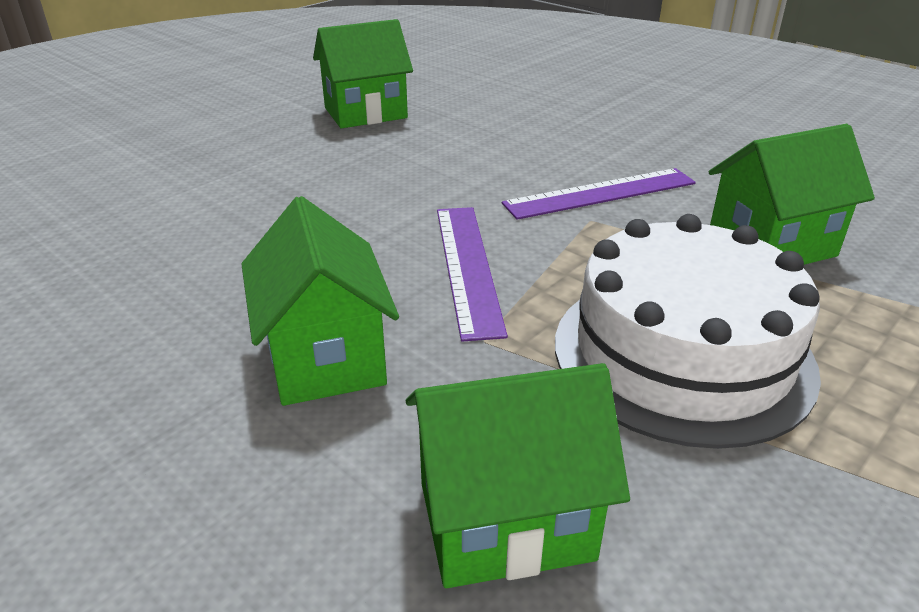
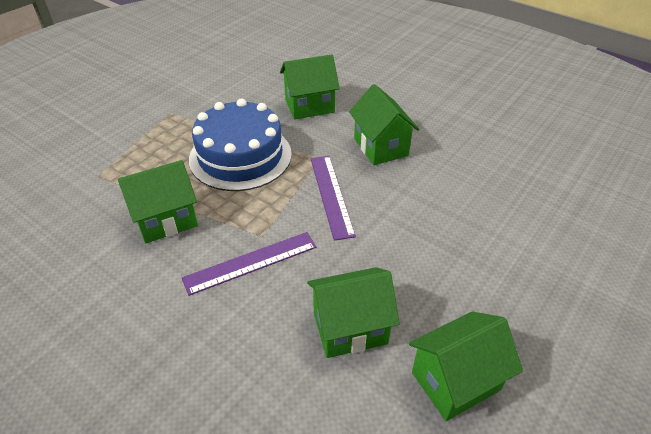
camera: 175 degrees right, 10 degrees up
white cake [555,214,821,449] -> blue cake [189,98,292,191]
none -> green house [307,267,400,358]

